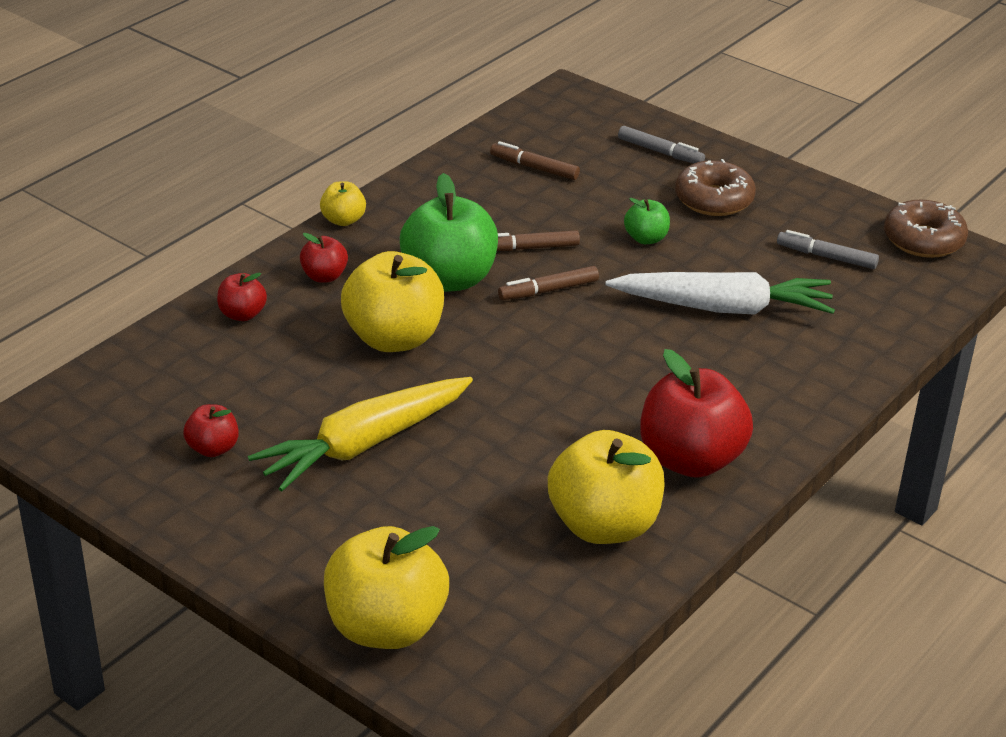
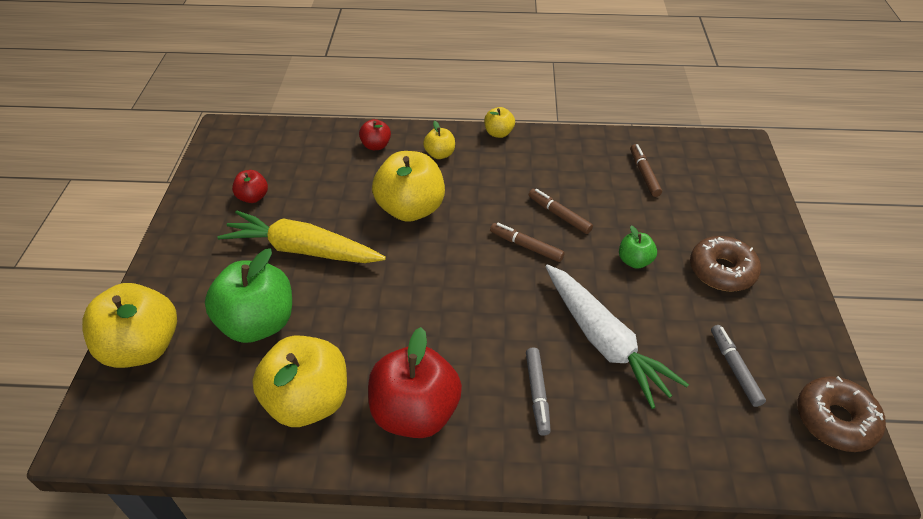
camera: 55 degrees right, 10 degrees up
red apple [300,233,348,283] -> yellow apple [423,121,455,159]
green apple [400,173,498,292] -> green apple moved to [205,248,292,343]
grey marker [618,126,705,163] -> grey marker moved to [526,348,551,436]

